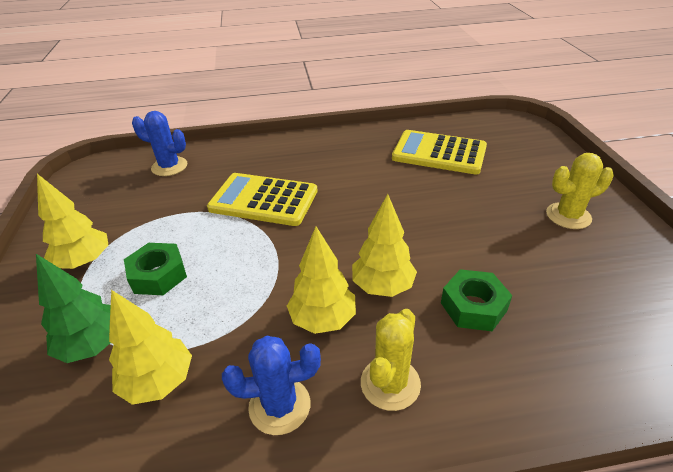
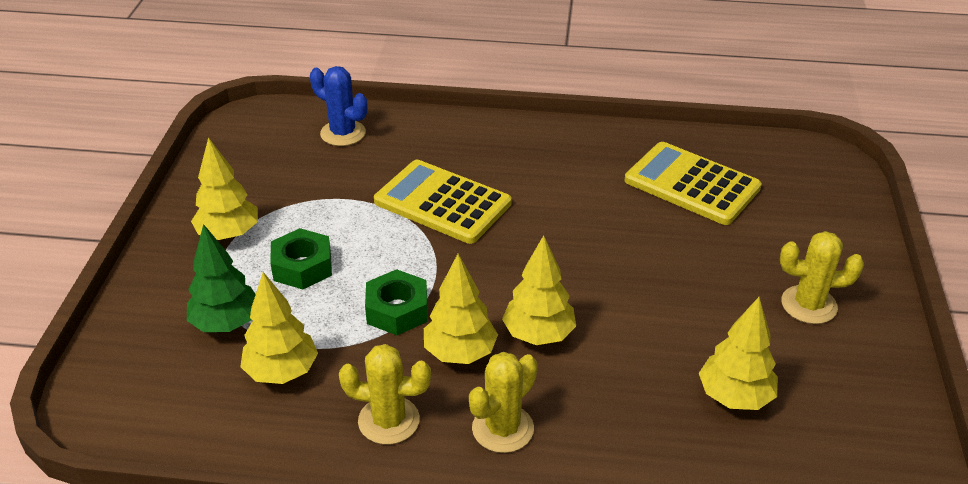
camera: 15 degrees right, 0 degrees up
blue cactus [222,335,321,435] -> yellow cactus [339,344,431,444]
green nut [441,269,512,331] -> green nut moved to [365,269,428,335]
none -> yellow tree [699,297,778,410]

